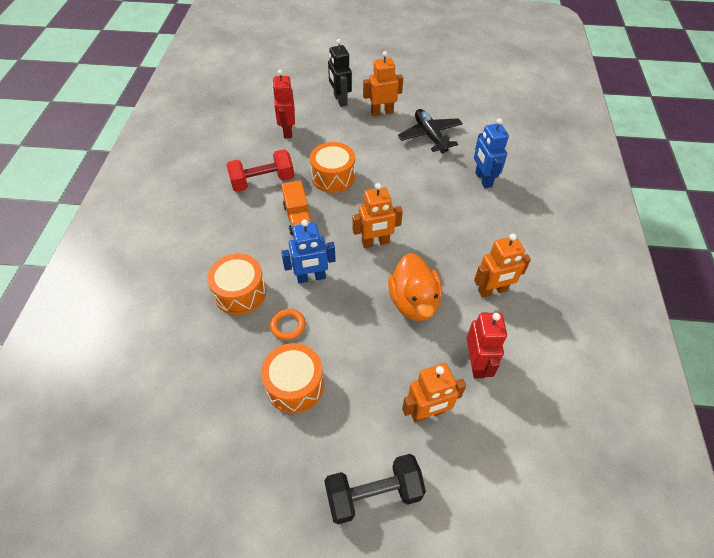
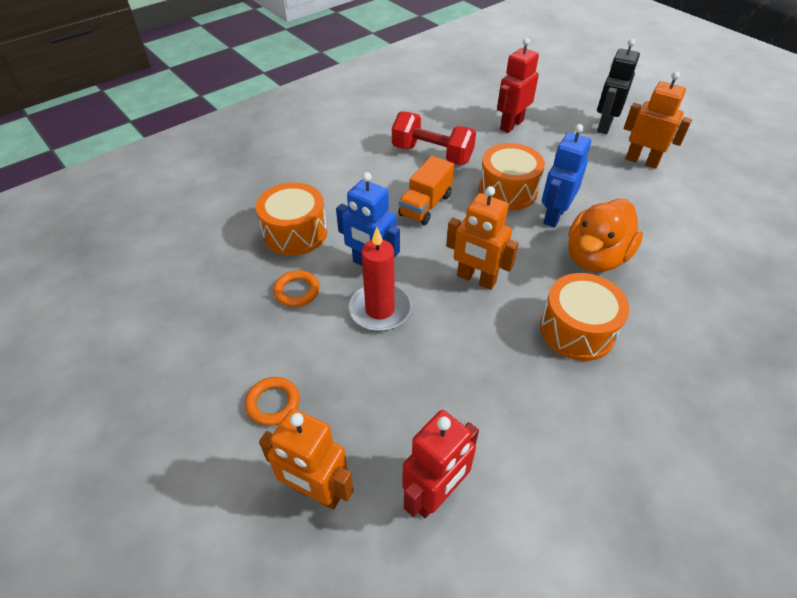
camera: 45 degrees right, 5 degrees down
orange drum [261,343,324,413] -> orange drum moved to [540,273,629,361]
black dumbbell [324,454,426,524] -> none
orange duck [388,253,442,321] -> orange duck moved to [568,199,643,272]
black plane [398,109,463,153] -> none
blue robot [474,118,509,188] -> blue robot moved to [542,124,591,228]
orange robot [474,234,531,298] -> none
none -> orange ring [245,377,300,426]
none -> red candle [349,227,411,331]

